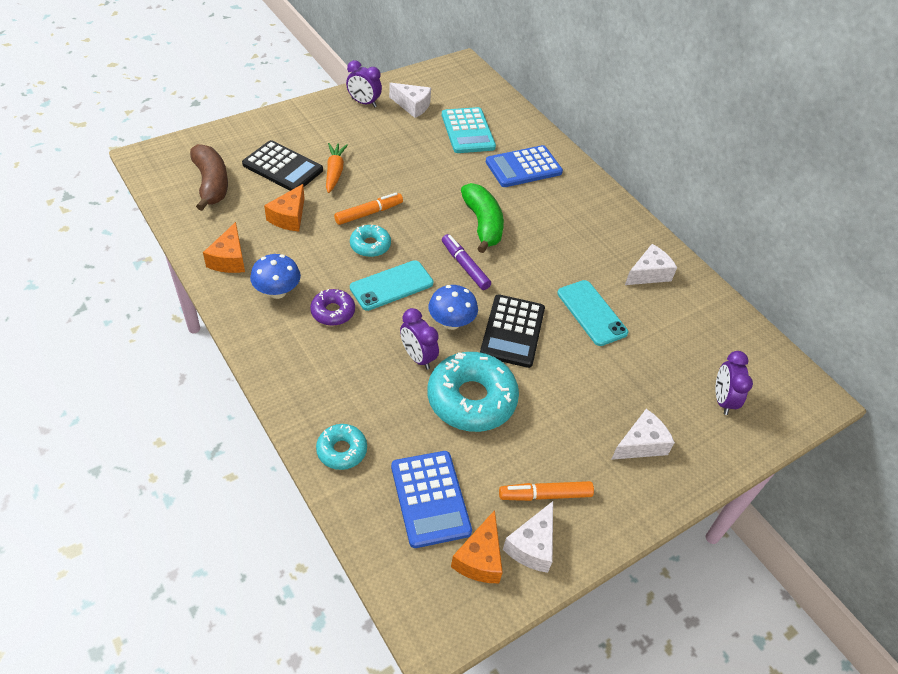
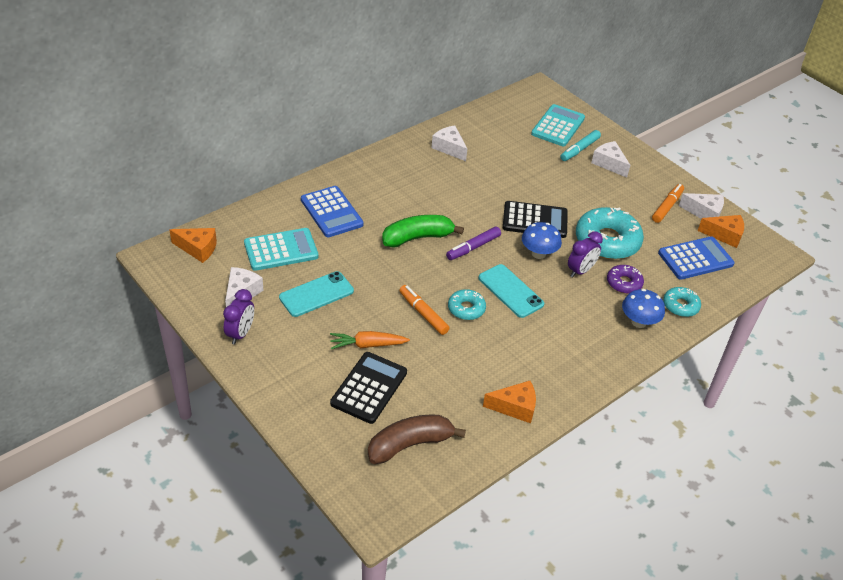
camera: 95 degrees left, 5 degrees down
blue mushroom [250,254,301,299] -> blue mushroom moved to [622,289,665,328]
orange cheese [264,184,305,231] -> orange cheese moved to [169,228,217,263]
purple donut [310,289,355,326] -> purple donut moved to [607,265,644,294]
orange marker [499,481,594,501] -> orange marker turned 135 degrees counterclockwise [652,184,684,223]
turquoise phone [557,280,628,346] -> turquoise phone moved to [279,271,354,317]
purple clock [716,351,753,415] -> turquoise calculator [531,104,585,146]
none -> turquoise marker [560,130,601,161]

